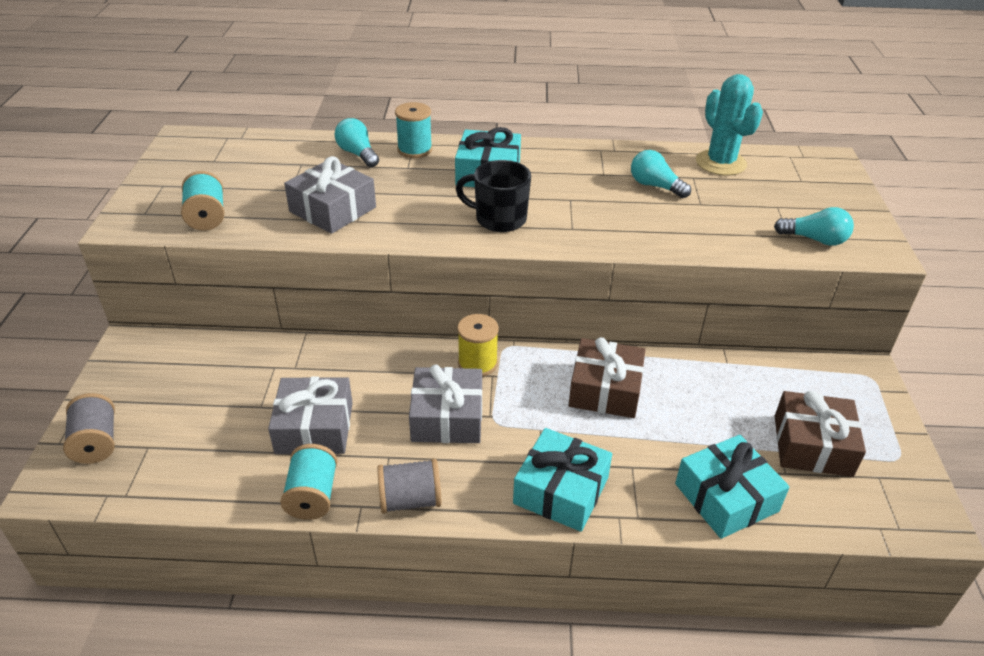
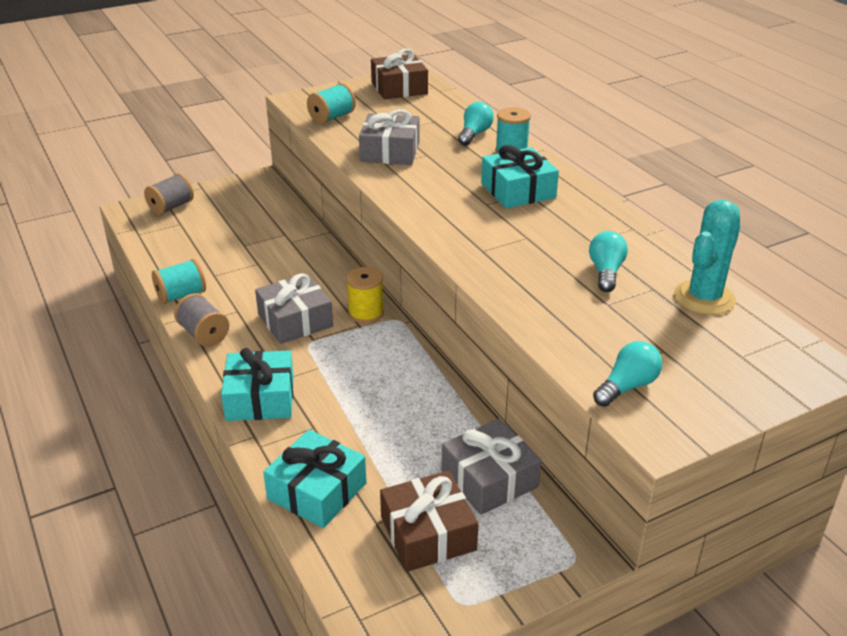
camera: 60 degrees right, 5 degrees down
grey gift [268,377,353,454] -> grey gift moved to [442,419,542,515]
black mug [456,160,531,232] -> none
brown gift [569,337,645,418] -> brown gift moved to [371,48,428,100]
turquoise light bulb [774,207,854,246] -> turquoise light bulb turned 120 degrees counterclockwise [593,341,662,407]

